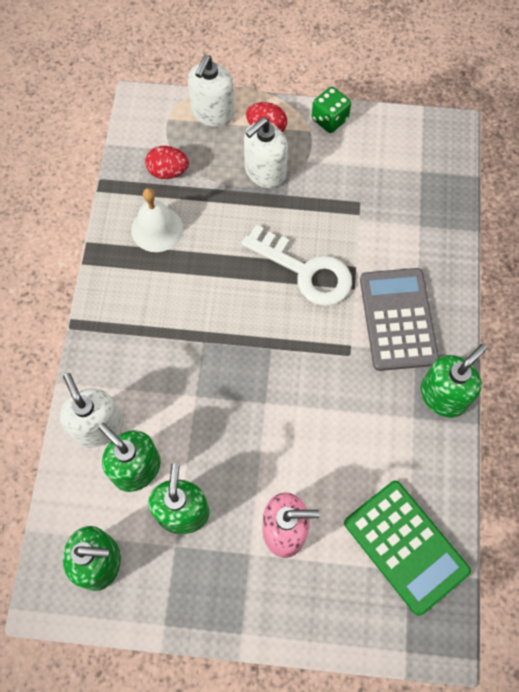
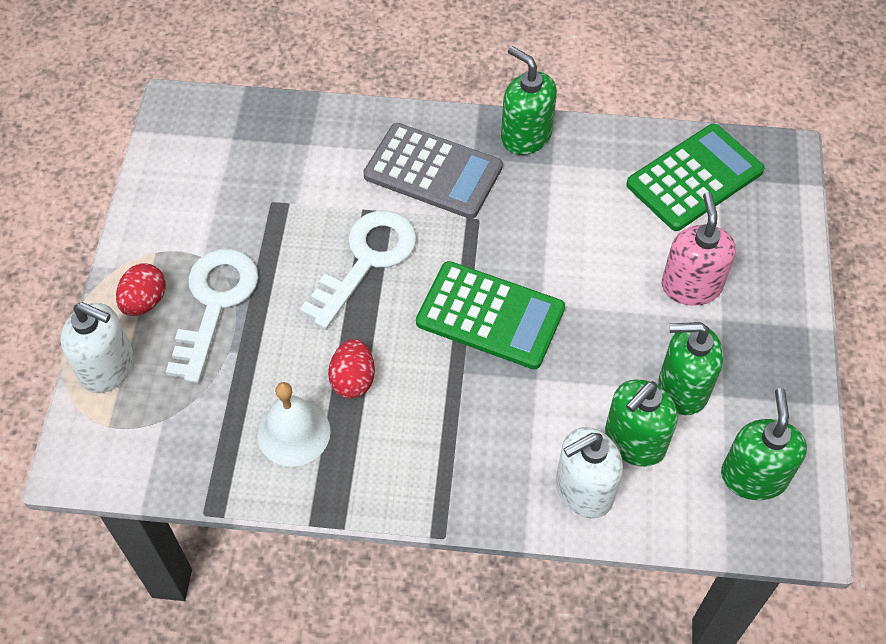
camera: 90 degrees left, 10 degrees down
red egg [145,146,189,179] -> red egg moved to [328,339,375,399]
white soap dispenser [244,117,288,188] -> white key [166,249,258,383]
green dice [311,86,351,133] -> none
grey calculator [360,268,439,371] -> grey calculator turned 150 degrees counterclockwise [363,123,503,219]
none -> green calculator [416,261,565,369]

